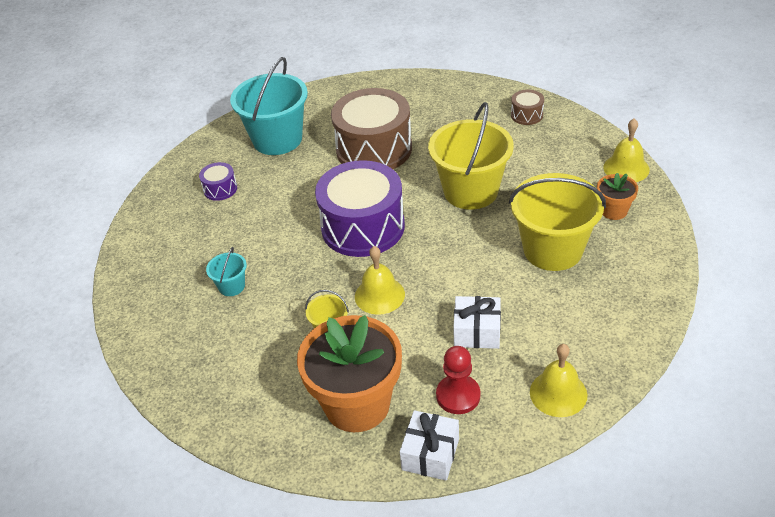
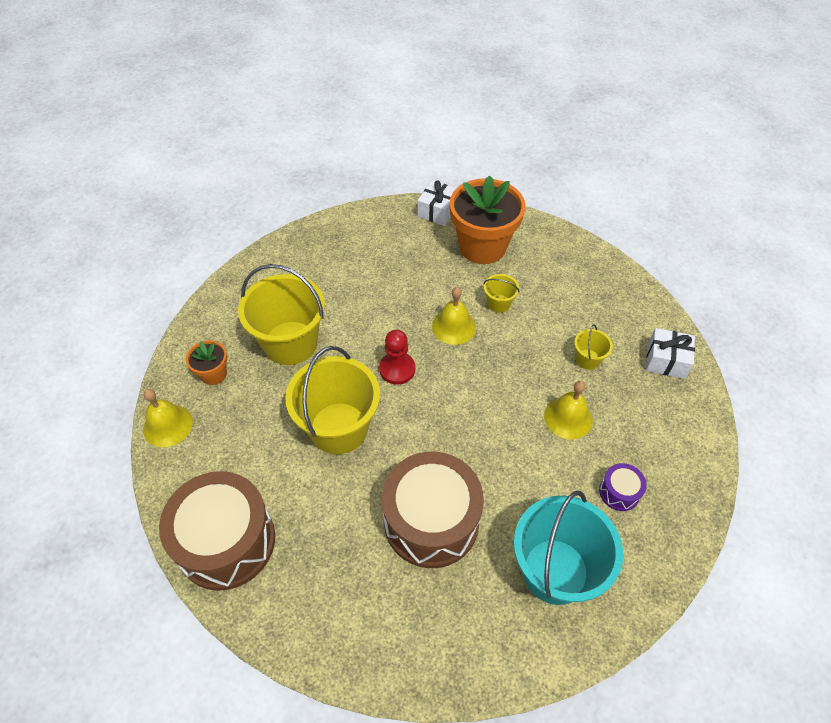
camera: 175 degrees left, 10 degrees up
turquoise bucket [206,247,247,296] -> yellow bucket [574,324,613,370]
purple drum [315,160,405,257] -> none
red pawn [436,346,480,414] -> red pawn moved to [379,330,415,385]
white gift [453,296,501,349] -> white gift moved to [646,328,695,379]
brown drum [511,90,544,125] -> brown drum [159,471,275,591], size x2.32
yellow bell [530,344,587,417] -> yellow bell moved to [544,381,593,439]

